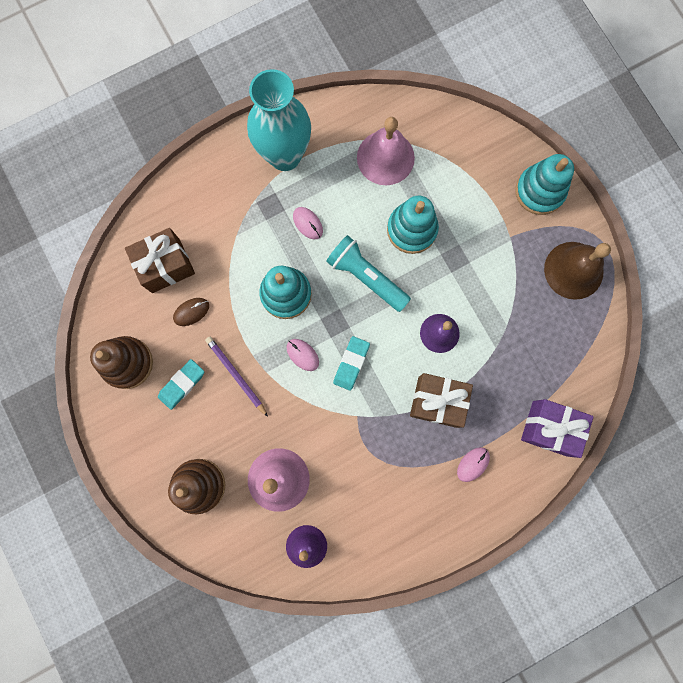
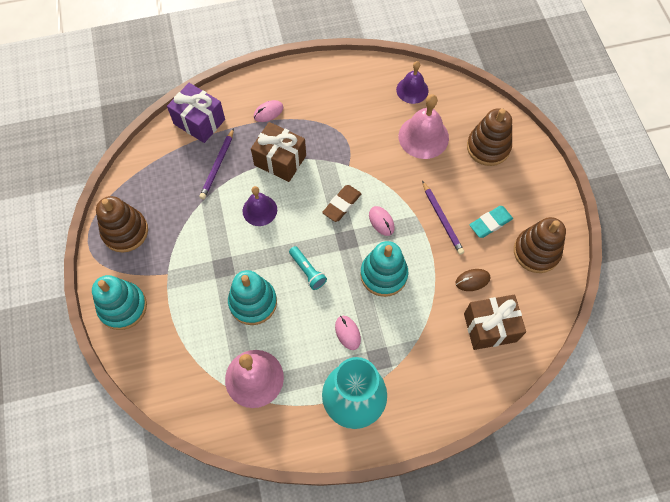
camera: 165 degrees left, 15 degrees down
turquoise flashlight [326,235,411,312] -> turquoise flashlight [289,246,327,290], size x0.59
turquoise eraser [333,336,370,391] -> brown eraser [322,185,362,222]
brown bell [544,242,611,300] -> brown stacking toy [96,196,148,252]
none -> purple pencil [199,128,234,199]

